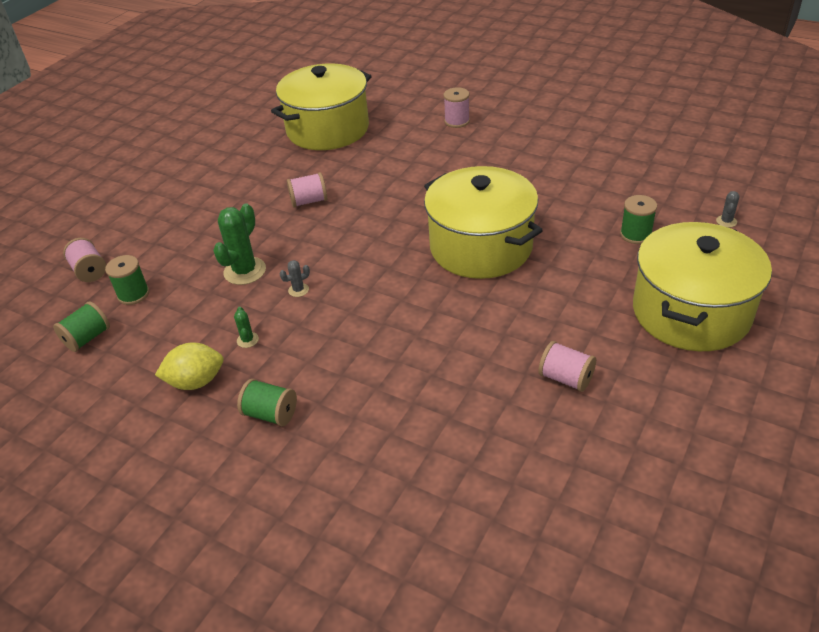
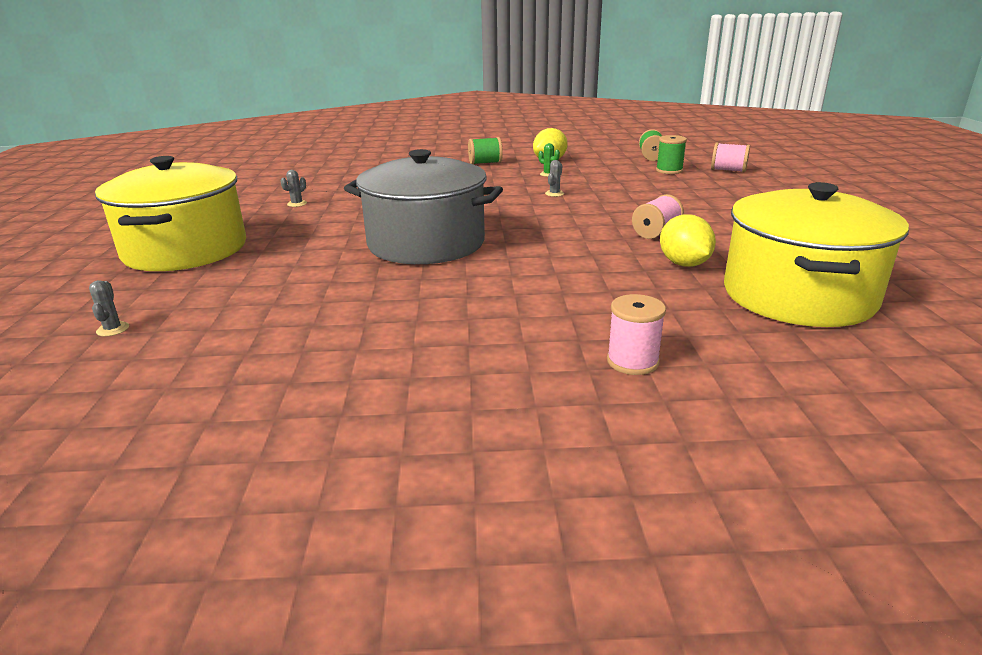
camera: 145 degrees right, 15 degrees down
green cactus [213,203,266,285] -> none
yellow pot [424,166,543,279] -> grey pot [344,149,503,264]
pink spool [538,341,596,392] -> grey cactus [281,170,307,207]
green spool [620,195,657,244] -> none
none -> yellow lemon [660,214,716,267]

